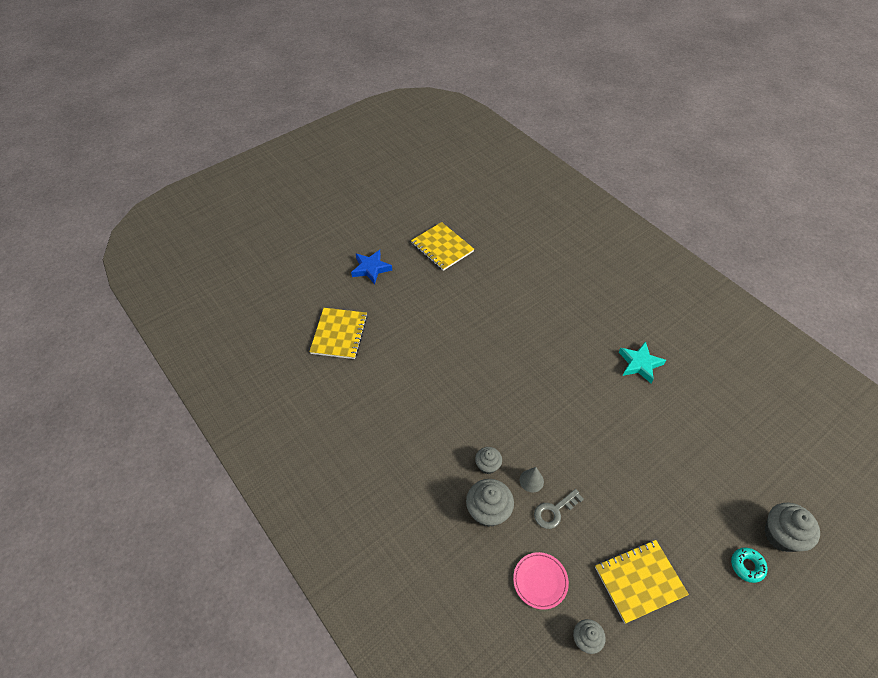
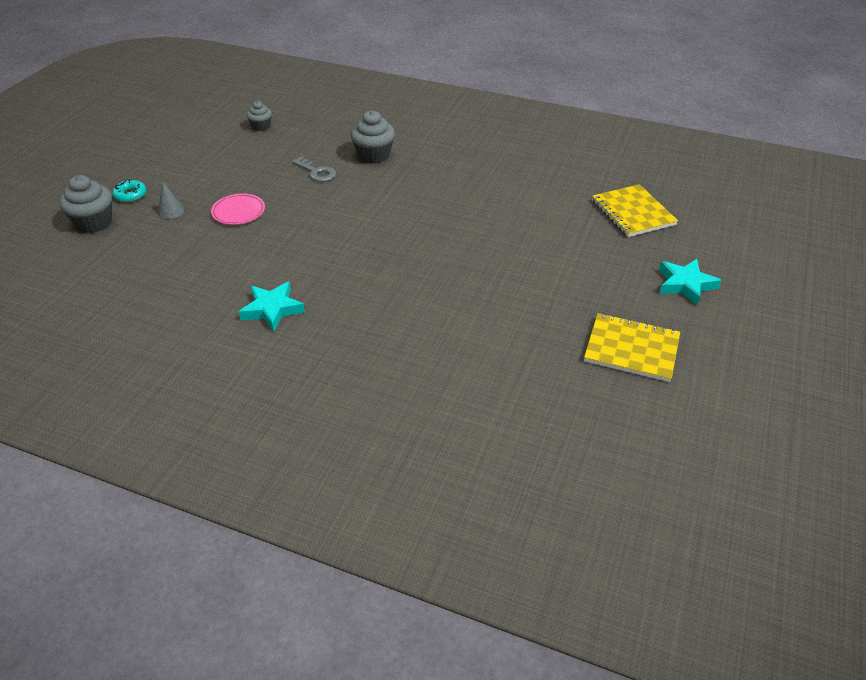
camera: 150 degrees right, 10 degrees down
blue star [351,250,392,285] -> turquoise star [659,259,722,305]
grey cupcake [475,447,502,474] -> none
pink plate [513,552,569,610] -> pink plate moved to [211,193,265,225]
grey cone [520,467,544,493] -> grey cone moved to [158,181,184,219]
grey key [534,489,584,529] -> grey key turned 105 degrees clockwise [292,156,336,182]
yellow notebook [595,540,689,624] -> none

